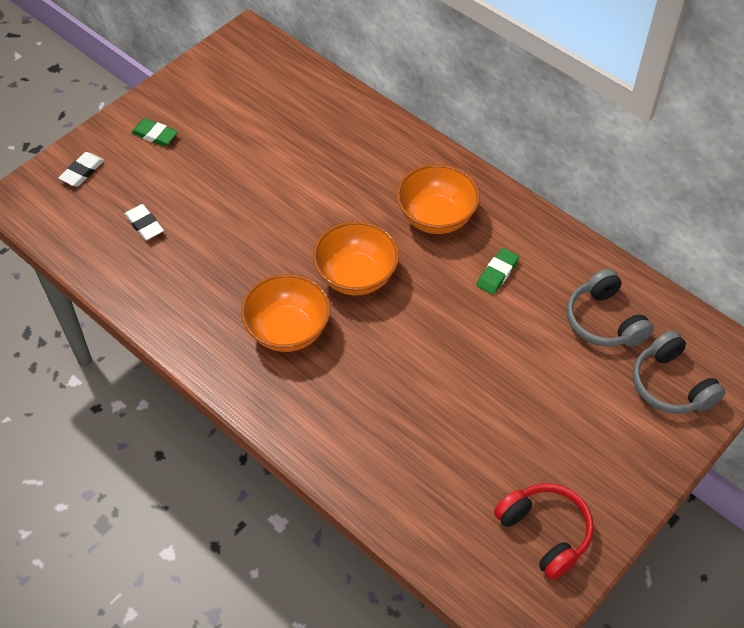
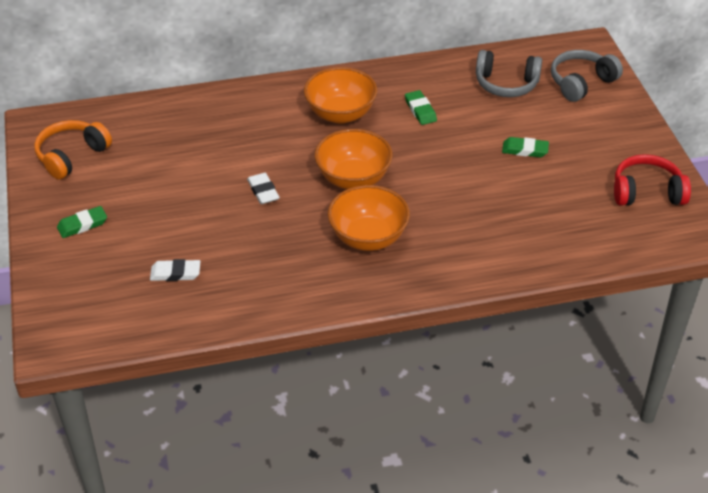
camera: 55 degrees left, 10 degrees down
white eraser [59,152,104,186] -> white eraser moved to [247,173,280,204]
grey headphones [633,330,725,414] -> grey headphones turned 135 degrees clockwise [551,50,623,102]
none -> orange headphones [34,120,112,180]
none -> green eraser [502,137,549,157]

